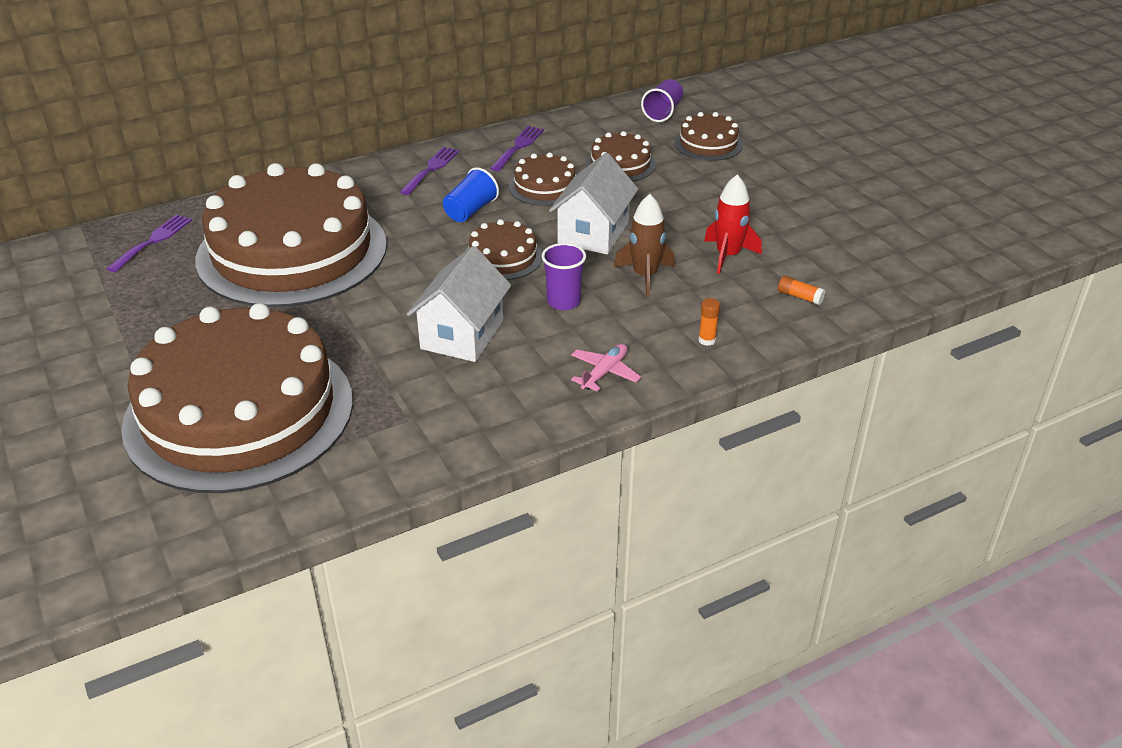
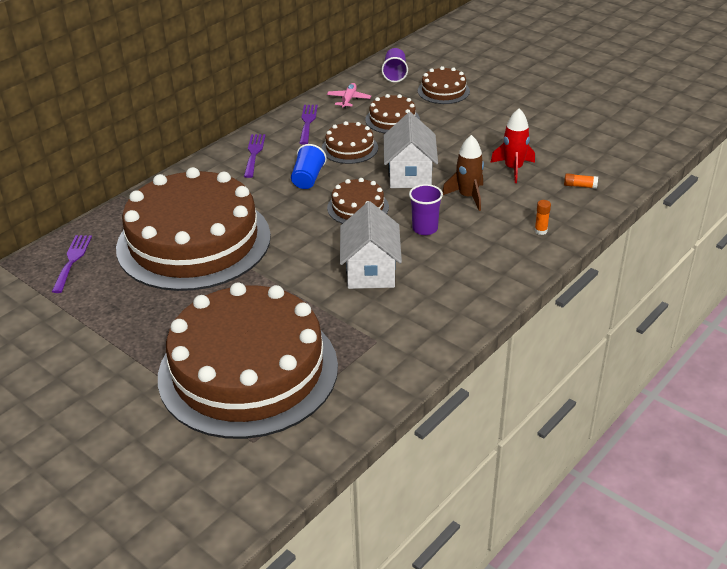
camera: 20 degrees left, 0 degrees up
pink plane [571,344,641,392] -> pink plane moved to [327,83,371,109]

